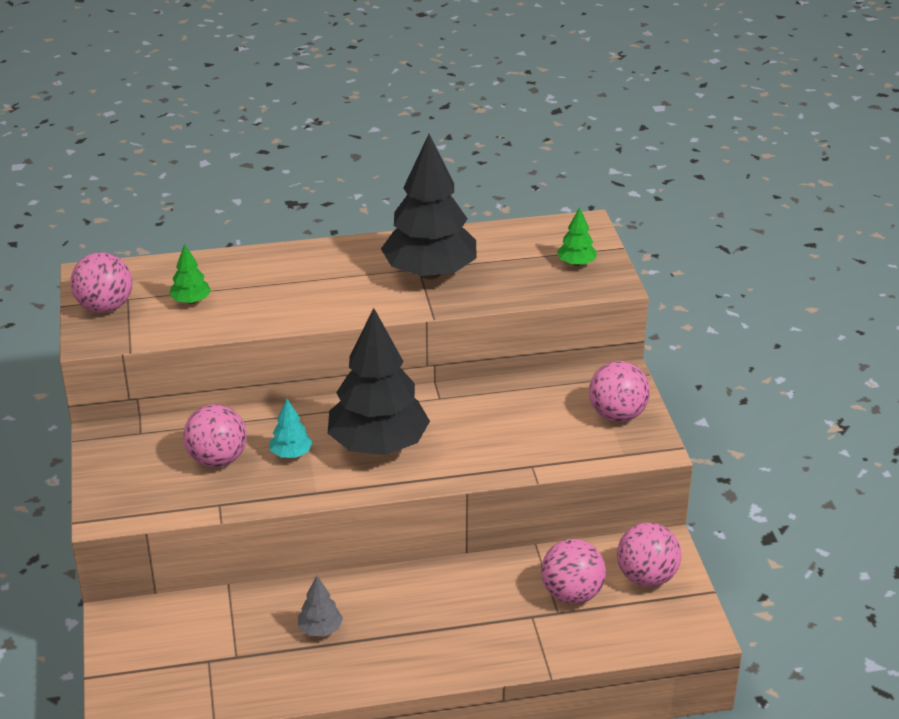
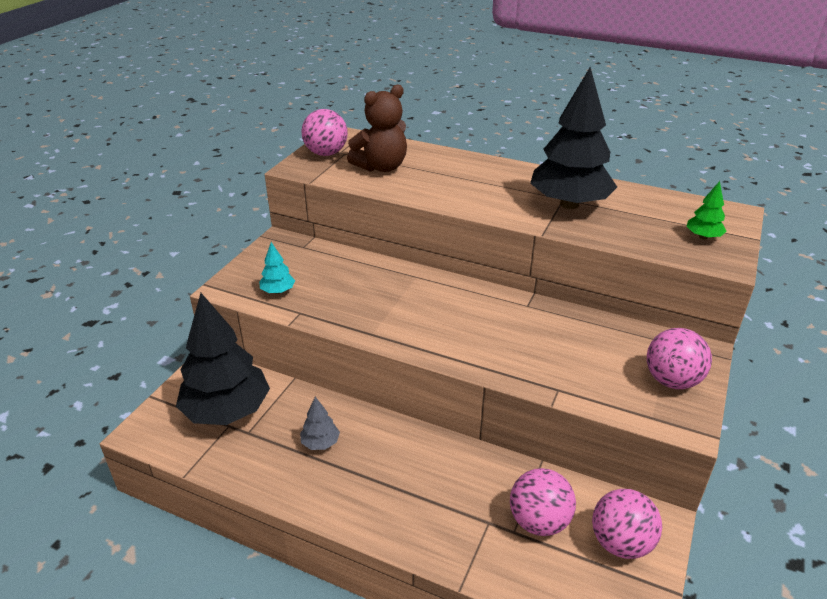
camera: 35 degrees right, 0 degrees up
green tree [169,244,211,304] -> brown teddy bear [347,85,407,172]
pink ball [183,404,247,467] -> none
turquoise tree [269,399,312,458] -> turquoise tree moved to [259,242,295,294]
black tree [328,308,430,455] -> black tree moved to [176,293,270,425]

